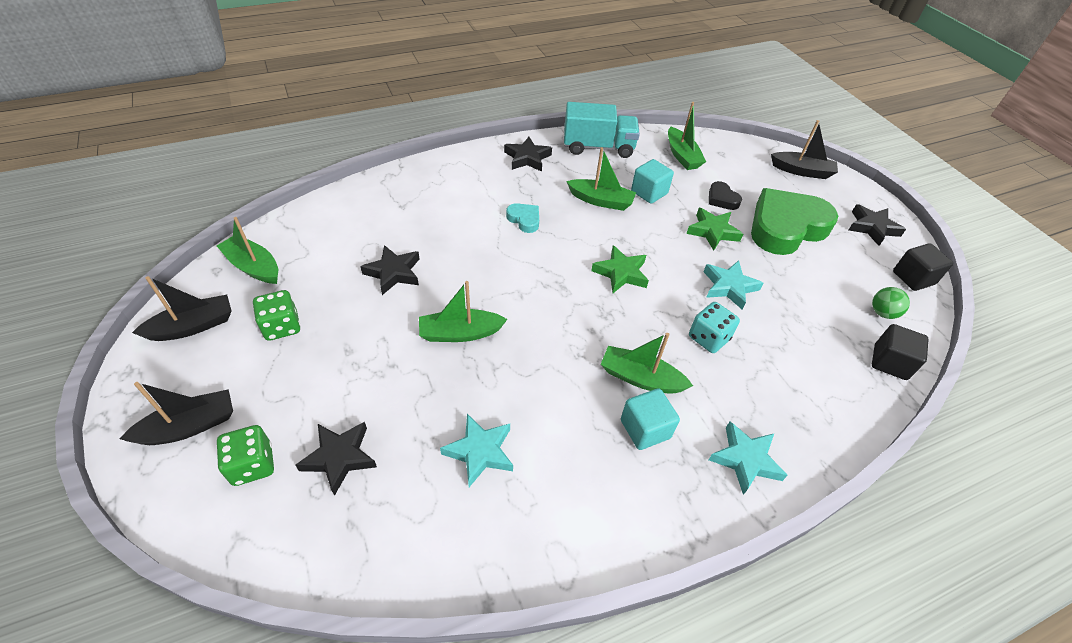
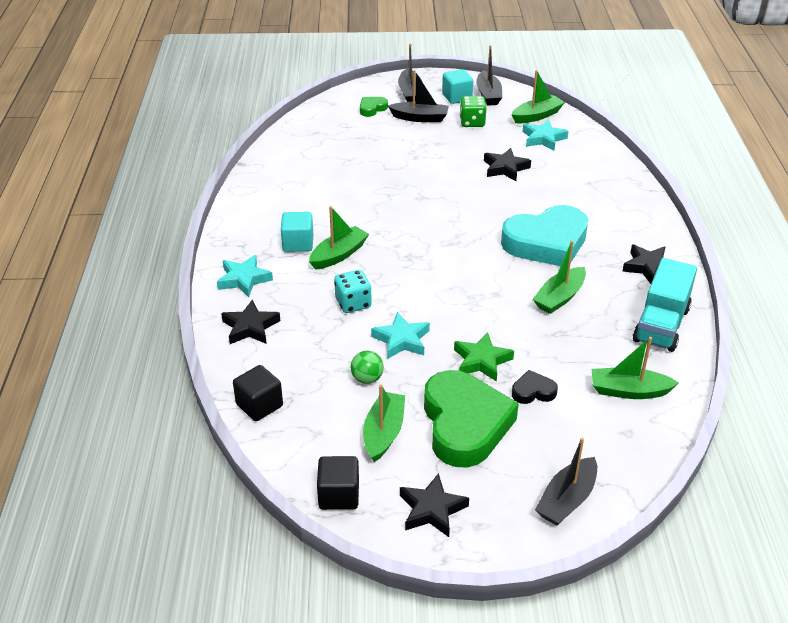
camera: 115 degrees right, 10 degrees down
green dice [217,425,274,486] -> green heart [360,97,388,117]
black star [295,422,377,496] -> black star moved to [221,300,280,344]
green boat [419,281,508,342] -> green boat moved to [363,384,405,462]
turquoise star [440,414,513,487] -> turquoise star moved to [523,119,569,151]
turquoise heart [506,203,539,233] -> turquoise heart [501,205,588,266], size x2.34
green star [591,245,649,293] -> none
turquoise cube [631,159,674,204] -> turquoise cube moved to [442,69,473,104]
green ball [872,287,910,319] -> green ball moved to [351,351,384,384]
none -> black boat [388,70,449,122]

